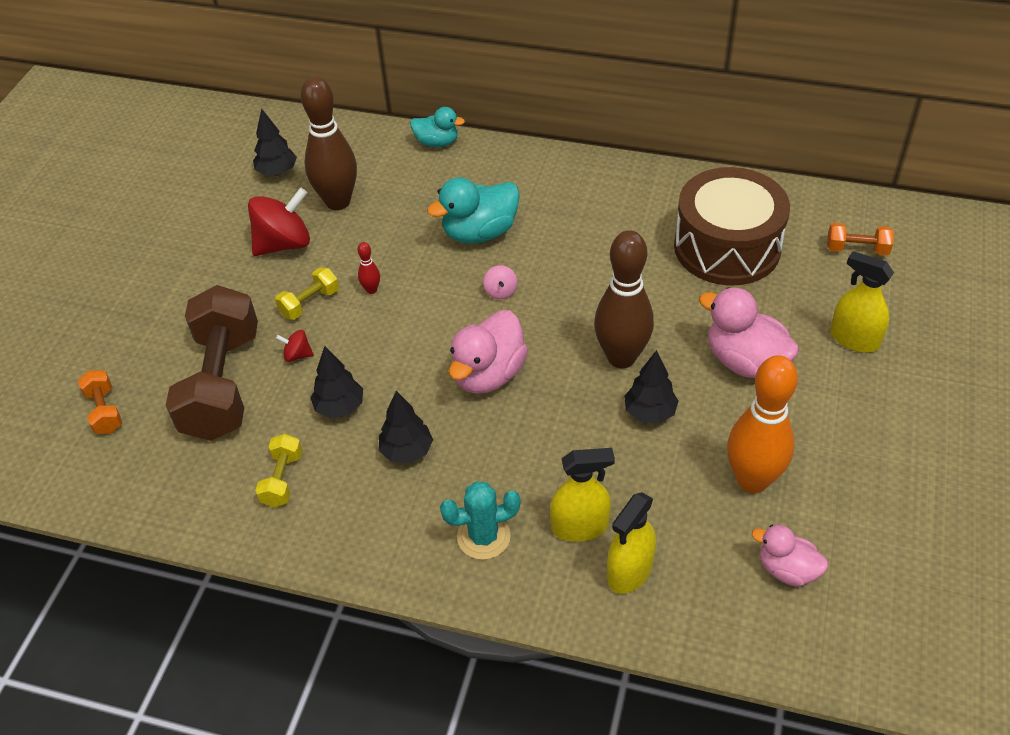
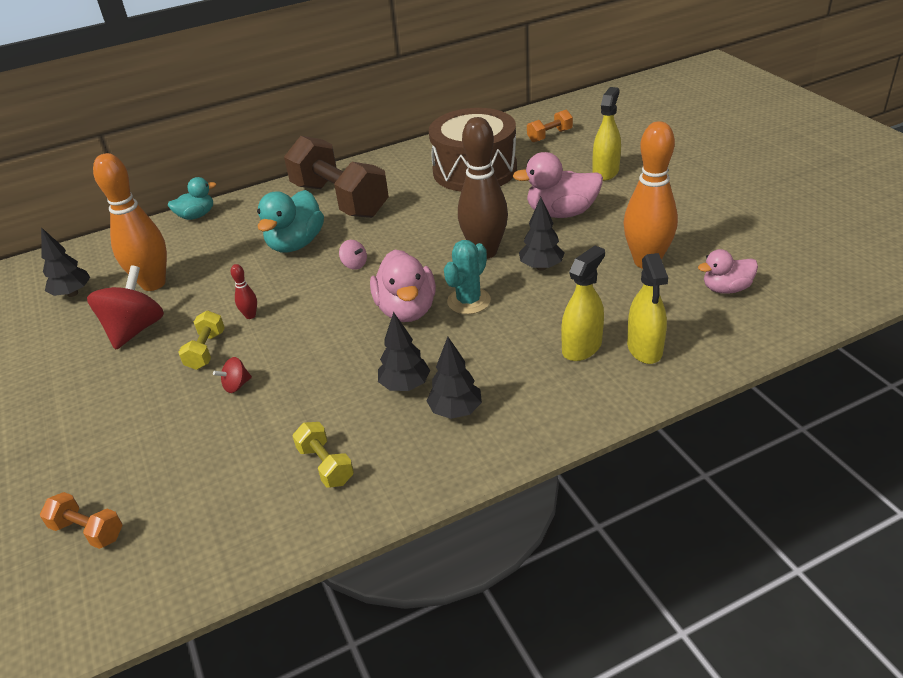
camera: 40 degrees left, 10 degrees down
brown dumbbell [166,285,258,441] -> brown dumbbell moved to [284,136,389,218]
brown bowling pin [301,77,357,210] -> orange bowling pin [93,153,167,291]
black tree [310,346,363,418] -> black tree moved to [426,337,482,419]
turquoise cactus [440,481,520,560] -> turquoise cactus moved to [444,240,491,314]
yellow spray bottle [830,251,894,353] -> yellow spray bottle turned 120 degrees clockwise [593,87,621,181]

